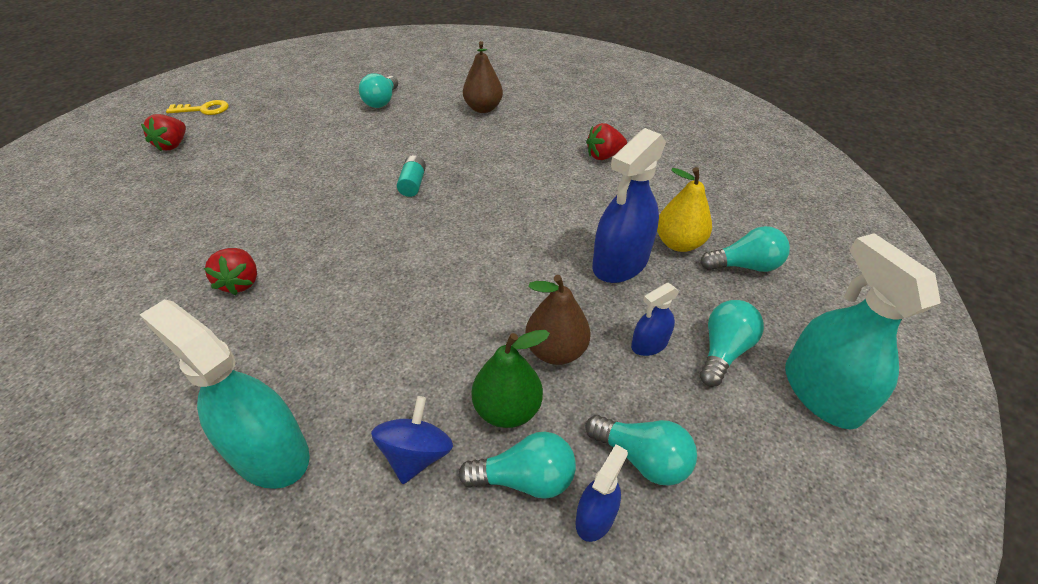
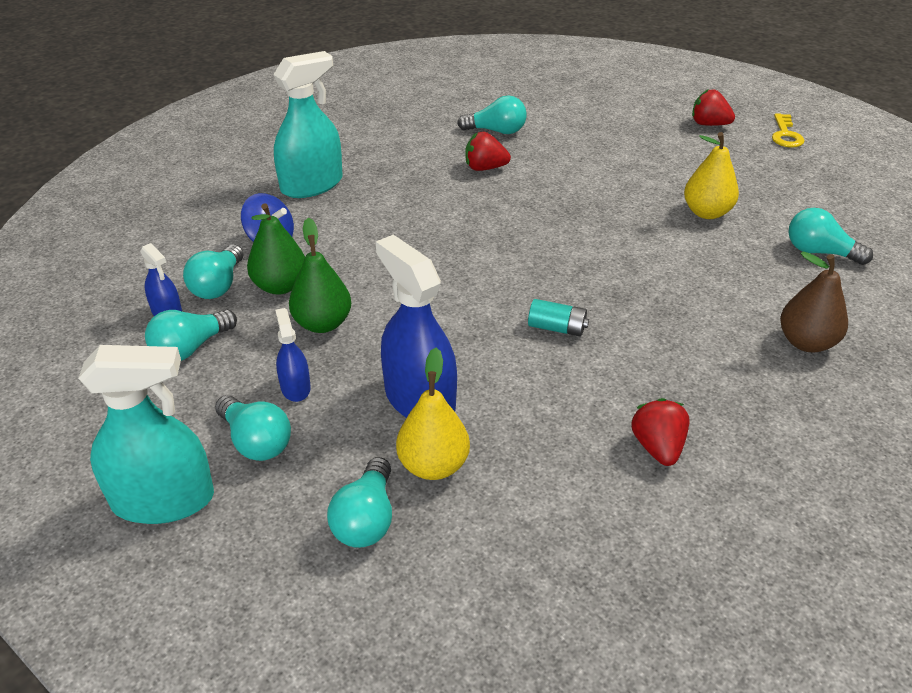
camera: 105 degrees right, 5 degrees down
turquoise battery [397,155,426,197] -> turquoise battery moved to [528,299,589,337]
brown pear [525,275,591,365] -> green pear [289,218,351,333]
none -> turquoise light bulb [457,95,527,134]
none -> yellow pear [684,132,739,219]

